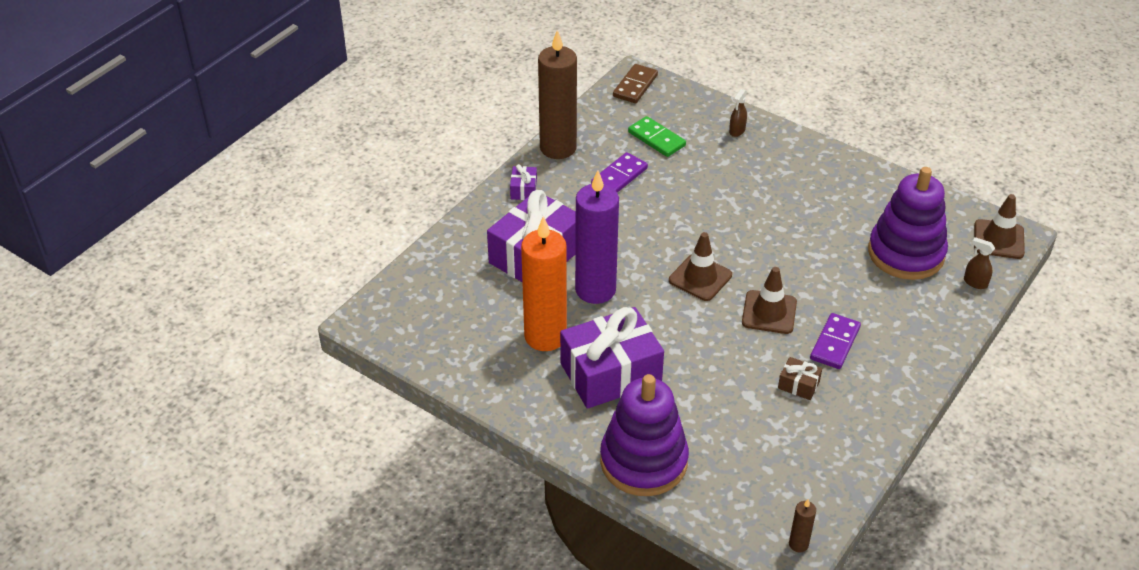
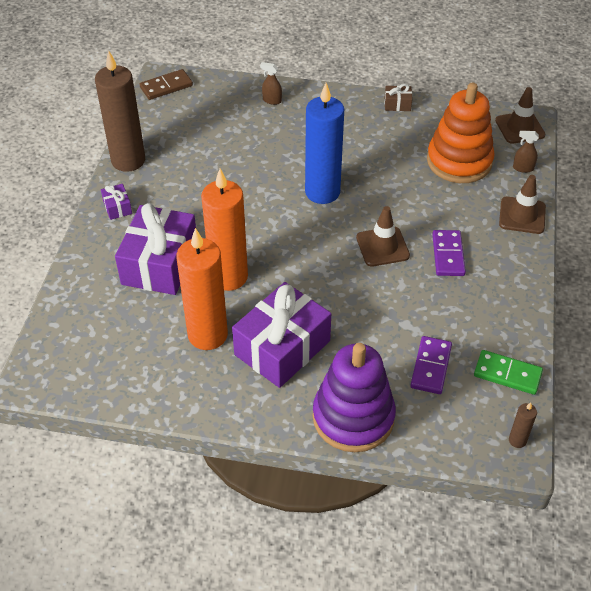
camera: 25 degrees left, 5 degrees up
purple candle [575,170,619,304] -> orange candle [201,169,248,291]
purple domino [591,152,648,193] -> purple domino moved to [410,336,452,394]
brown domino [613,64,658,103] -> brown domino turned 60 degrees clockwise [139,69,193,100]
green domino [628,116,686,157] -> green domino moved to [474,350,543,395]
brown traffic cone [669,232,732,301] -> brown traffic cone moved to [499,175,546,234]
brown spray bottle [729,89,747,137] -> brown spray bottle turned 105 degrees clockwise [260,62,282,105]
brown gift [778,357,822,400] -> brown gift moved to [384,84,412,111]
purple stacking toy [868,167,948,280] -> orange stacking toy [427,83,495,183]
none -> blue candle [305,83,344,204]

